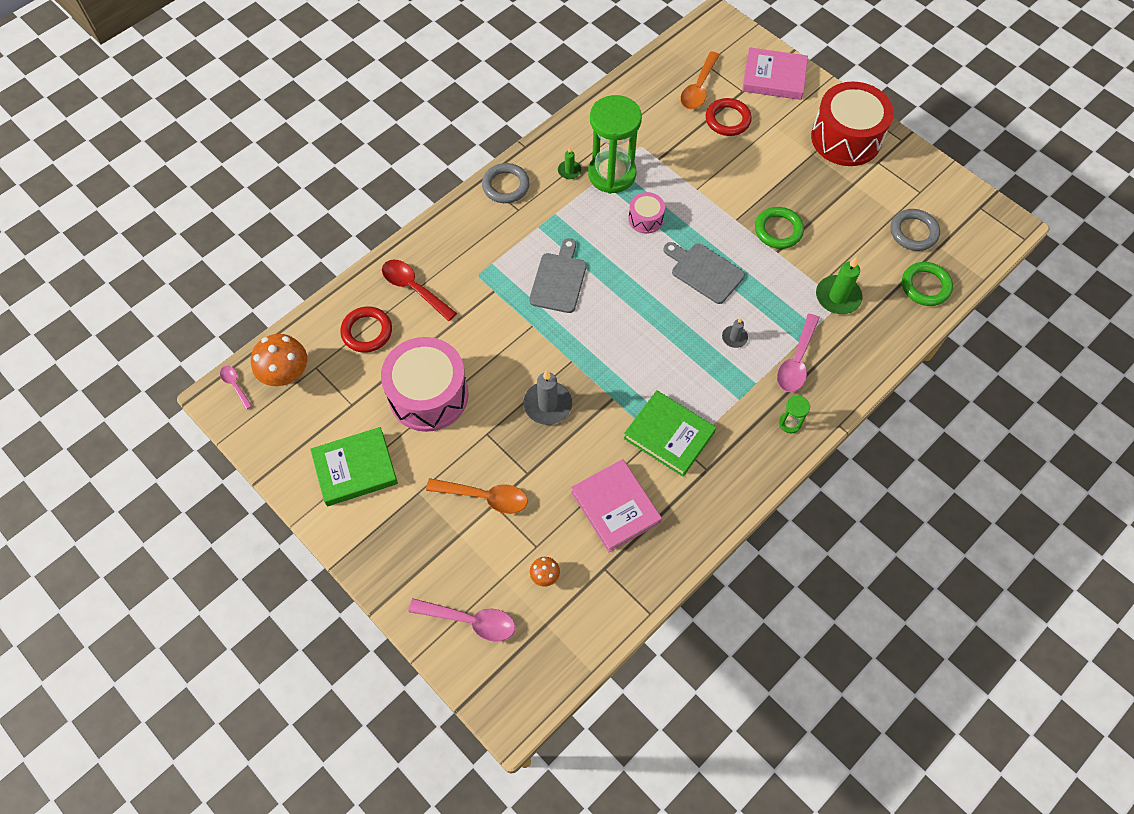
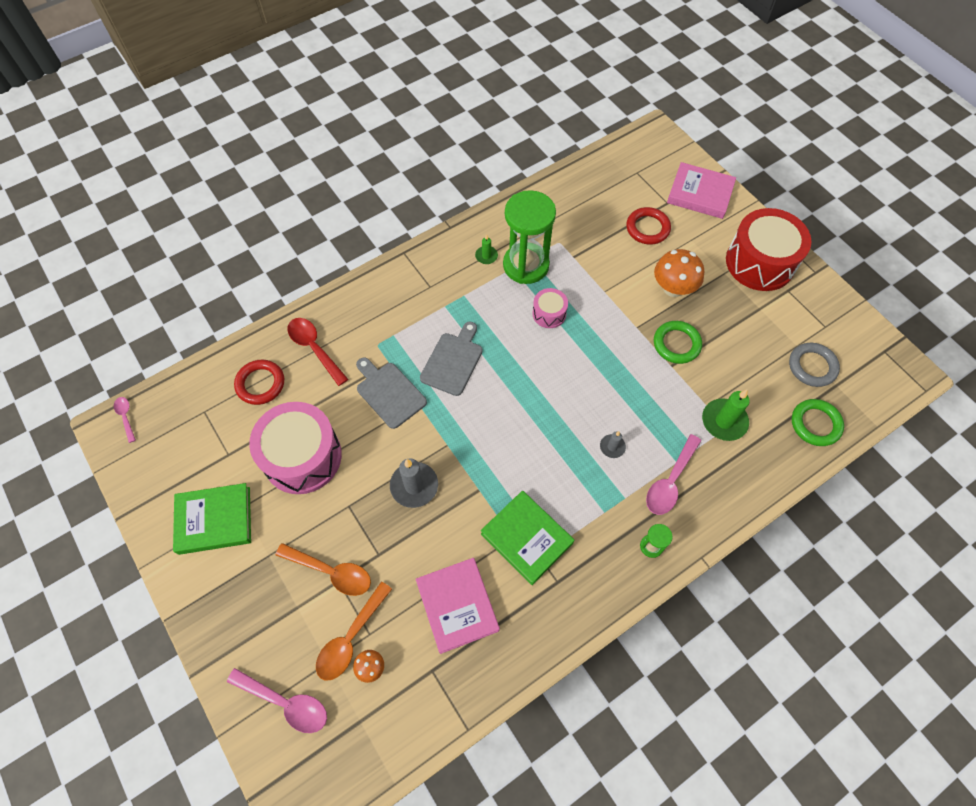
camera: 10 degrees right, 0 degrees up
orange mushroom [251,334,307,386] -> orange mushroom moved to [654,249,704,297]
grey ring [482,163,530,203] -> none
grey cutting board [663,242,745,304] -> grey cutting board moved to [356,357,427,429]
orange spoon [680,51,720,109] -> orange spoon moved to [316,582,392,681]

